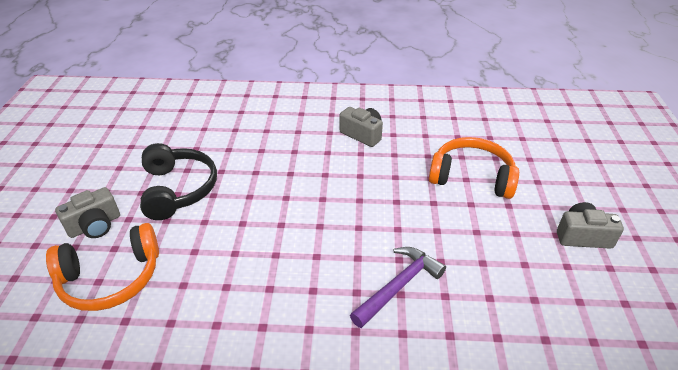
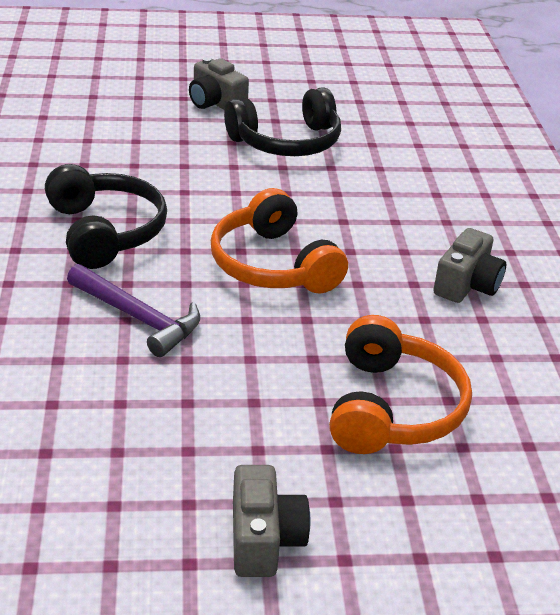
camera: 80 degrees right, 5 degrees down
orange headphones [46,223,159,311] -> orange headphones moved to [211,188,348,294]
none -> black headphones [45,164,167,269]

